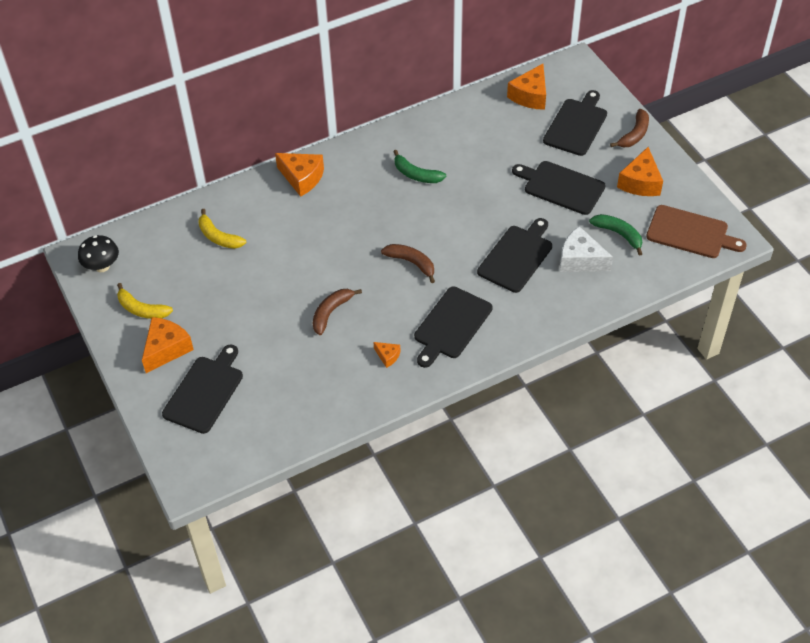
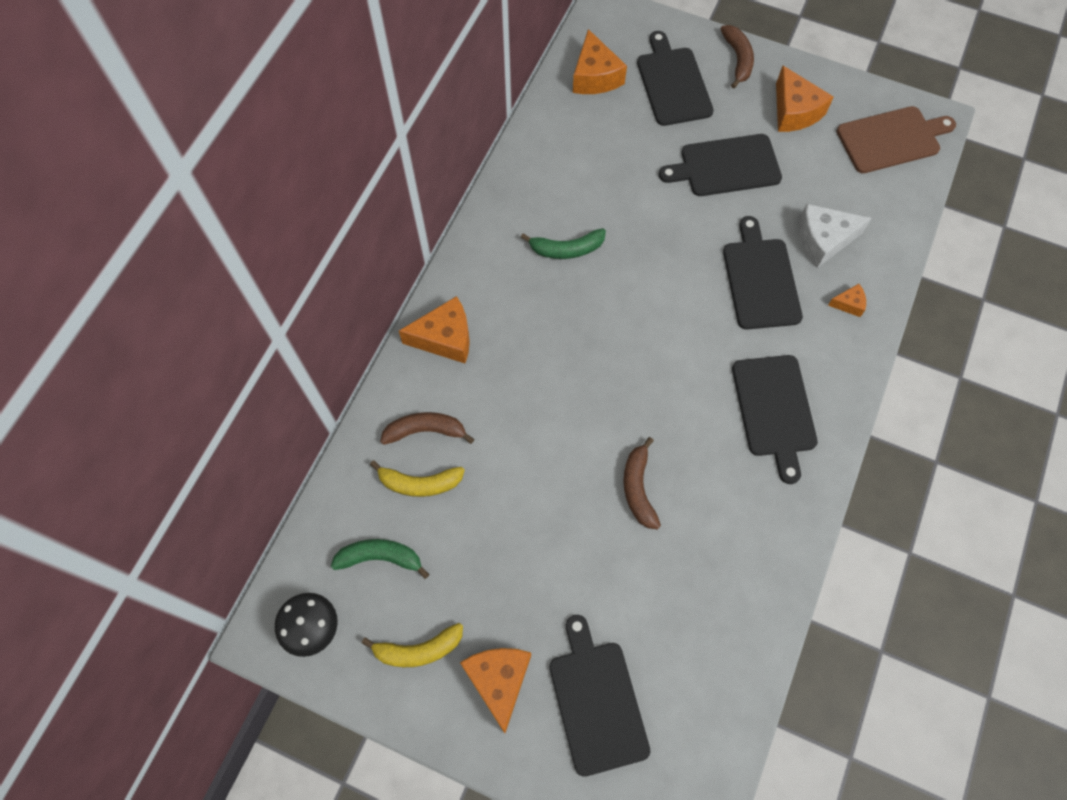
camera: 40 degrees left, 15 degrees up
orange cheese [374,342,401,368] -> orange cheese moved to [828,284,866,317]
brown banana [381,244,435,283] -> brown banana moved to [380,412,474,445]
green banana [589,214,642,255] -> green banana moved to [331,539,429,579]

